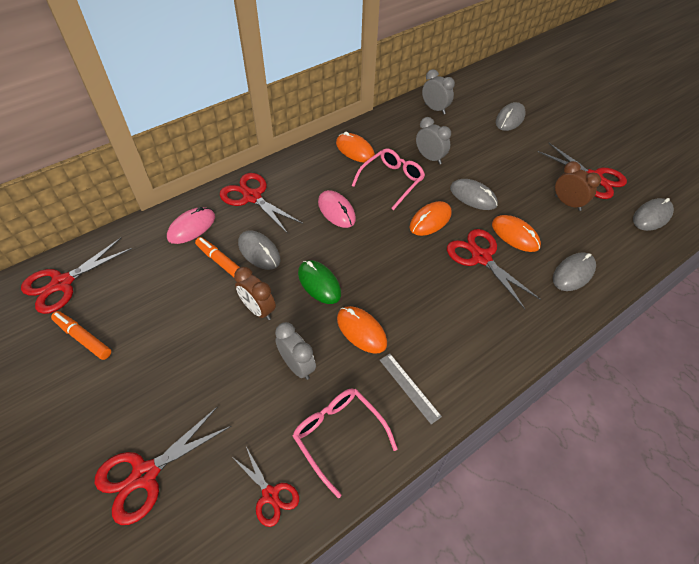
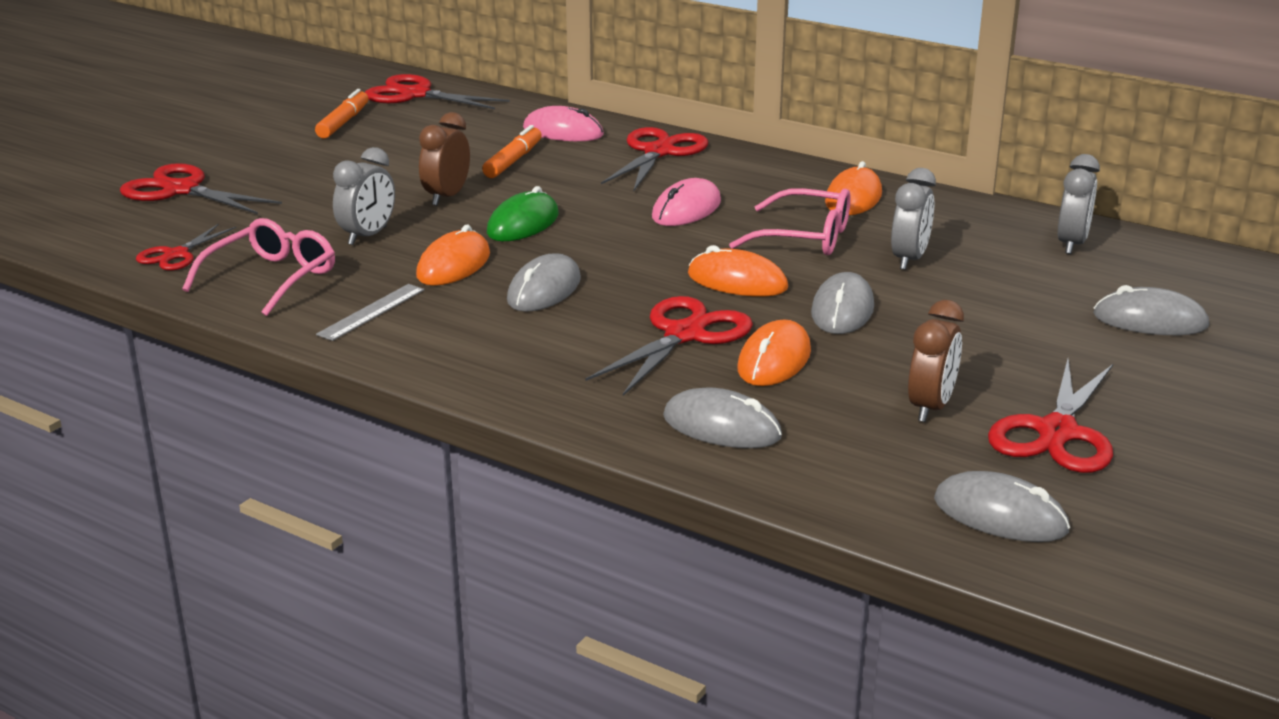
camera: 70 degrees right, 25 degrees down
grey mouse [238,230,280,270] -> grey mouse moved to [507,254,581,312]

